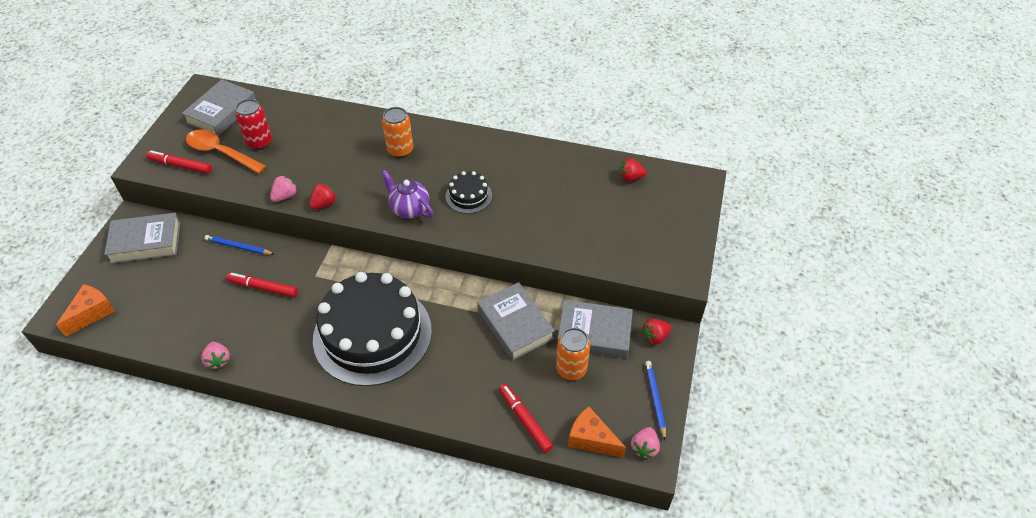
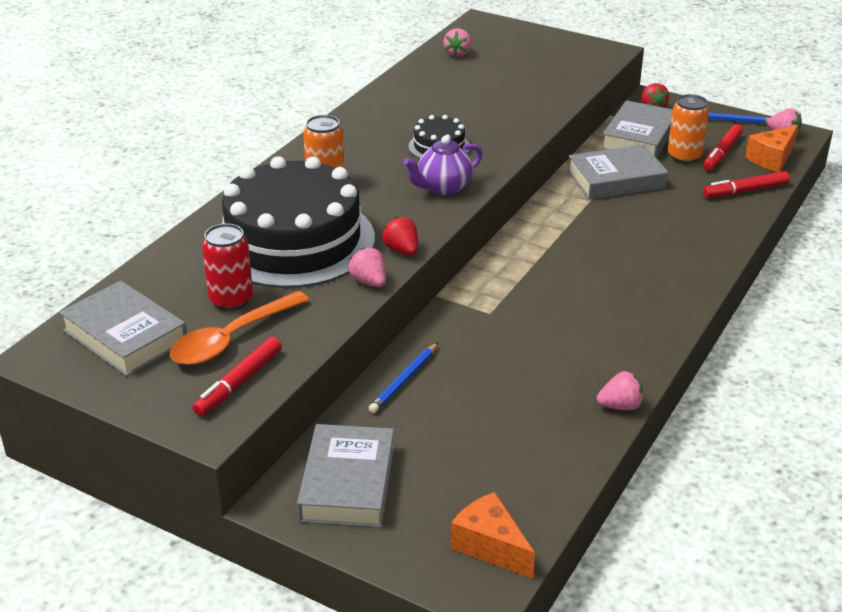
camera: 75 degrees left, 15 degrees down
red marker [226,273,298,297] -> red marker moved to [703,124,743,171]
black cake [313,272,432,386] -> black cake moved to [222,156,375,288]
red strawberry [619,158,647,182] -> pink strawberry [443,28,471,57]

